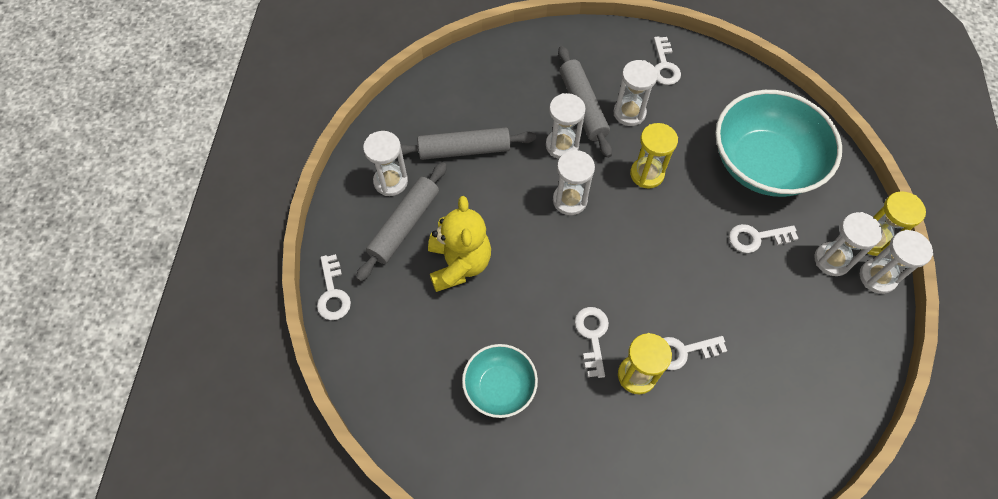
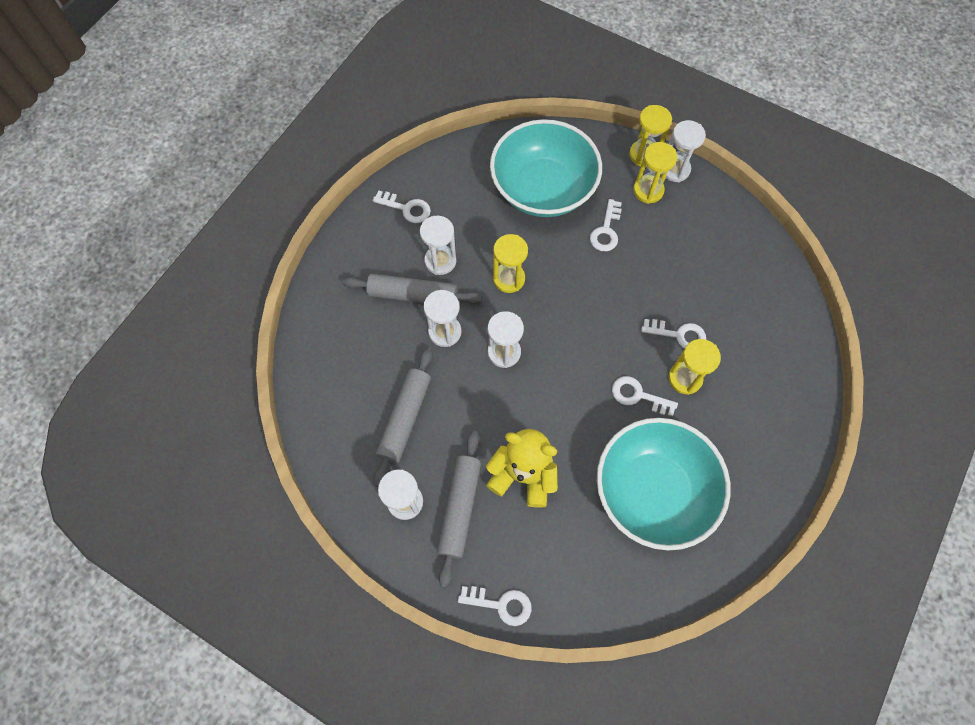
camera: 65 degrees left, 5 degrees up
grey rolling pin [356,162,447,282] -> grey rolling pin turned 45 degrees clockwise [437,430,481,587]
turquoise bowl [462,344,538,418] -> turquoise bowl [597,418,731,550], size x1.88
white key [663,336,727,370] -> white key turned 90 degrees counterclockwise [641,319,706,349]
white hourglass [814,212,883,276] -> yellow hourglass [633,142,677,204]

